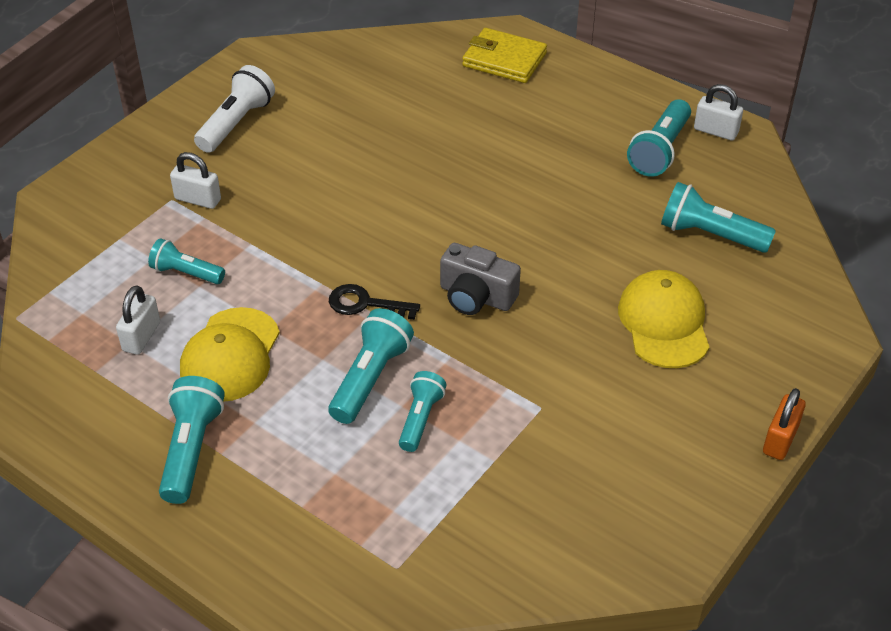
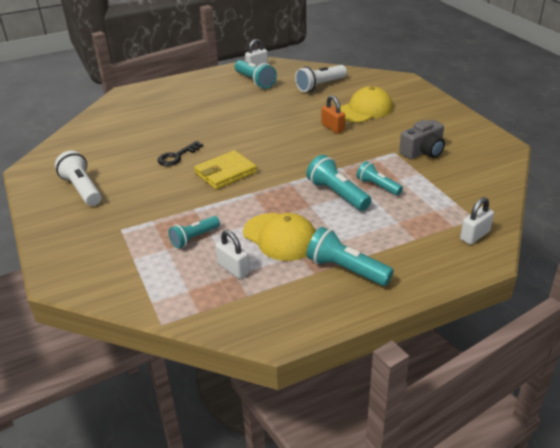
camera: 60 degrees left, 10 degrees down
white padlock [170,152,221,209] -> white padlock moved to [460,197,494,245]
black key [329,284,420,320] -> black key moved to [157,141,203,166]
grey camera [440,243,521,315] -> grey camera moved to [399,120,445,159]
yellow wallet [462,28,547,83] -> yellow wallet moved to [194,150,257,189]
yellow cap [618,270,709,368] -> yellow cap turned 120 degrees clockwise [340,86,393,122]
turquoise flashlight [661,182,776,253] -> white flashlight [295,65,347,92]
orange padlock [763,388,806,460] -> orange padlock moved to [322,95,345,134]

